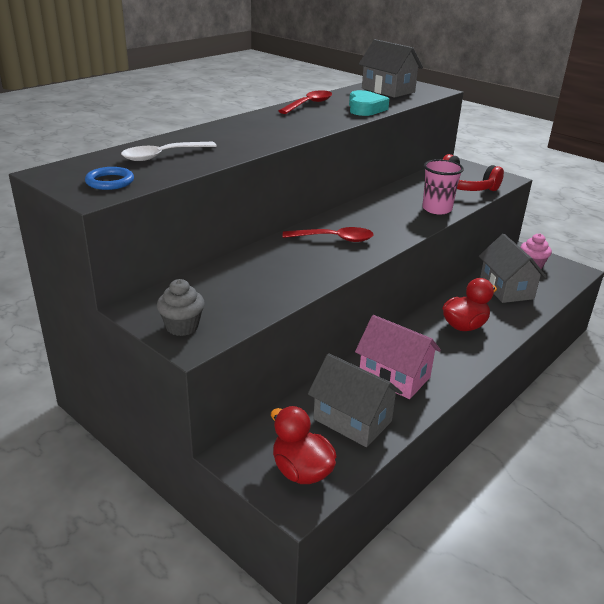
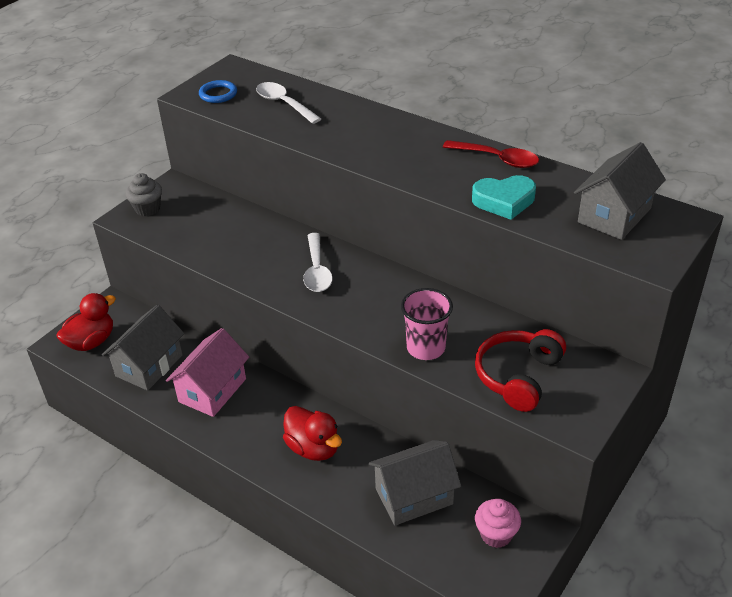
camera: 85 degrees right, 10 degrees up
red spoon [283,227,374,242] -> white spoon [303,233,333,292]

